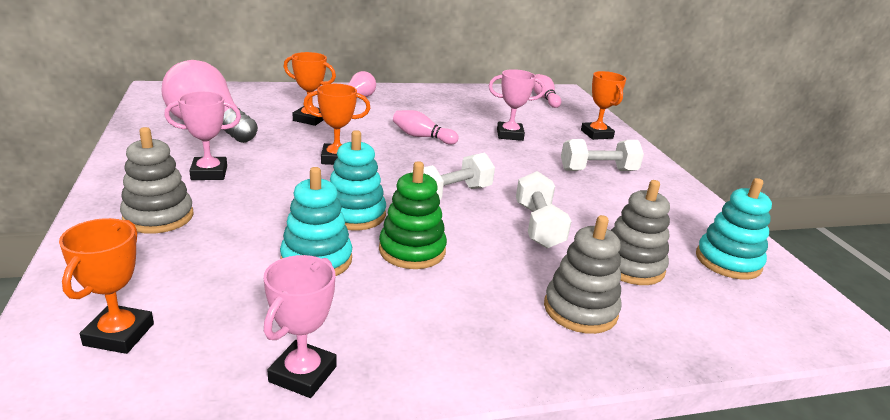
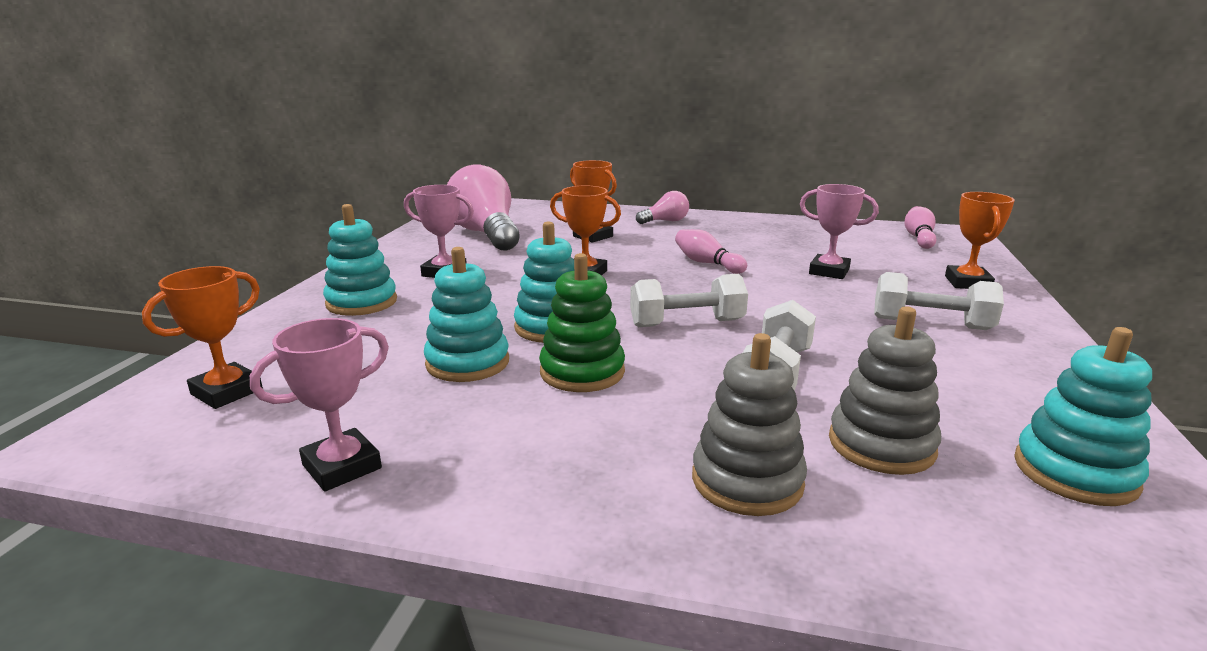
camera: 30 degrees right, 5 degrees down
grey stacking toy [120,127,194,234] -> turquoise stacking toy [323,204,397,316]

